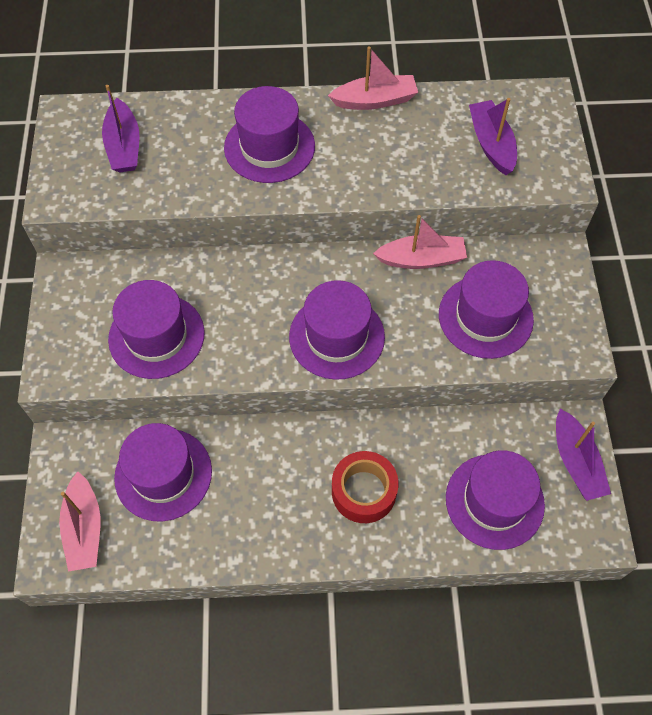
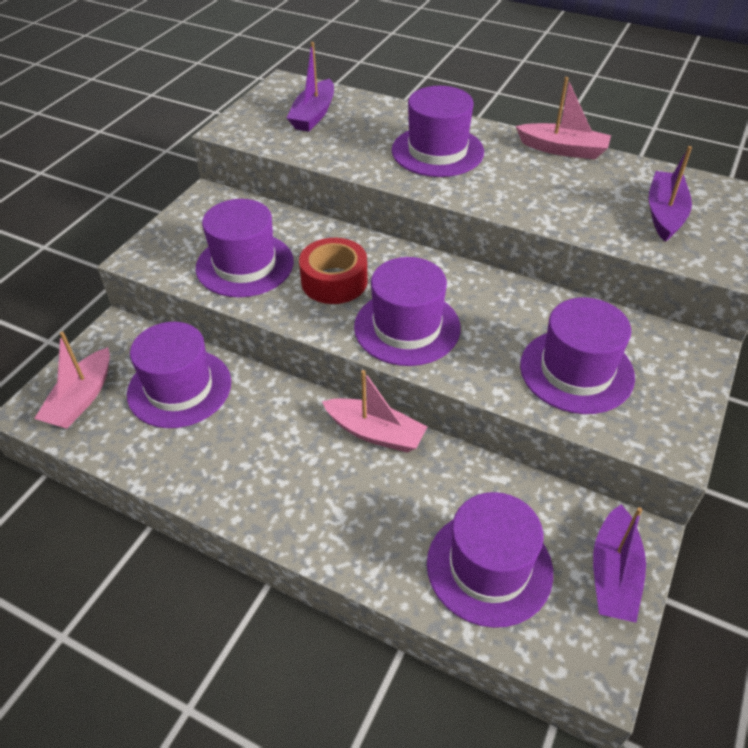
camera: 30 degrees right, 15 degrees down
red tape [332,451,399,523] -> red tape moved to [299,238,368,304]
pink boat [373,215,467,269] -> pink boat moved to [322,370,427,453]

